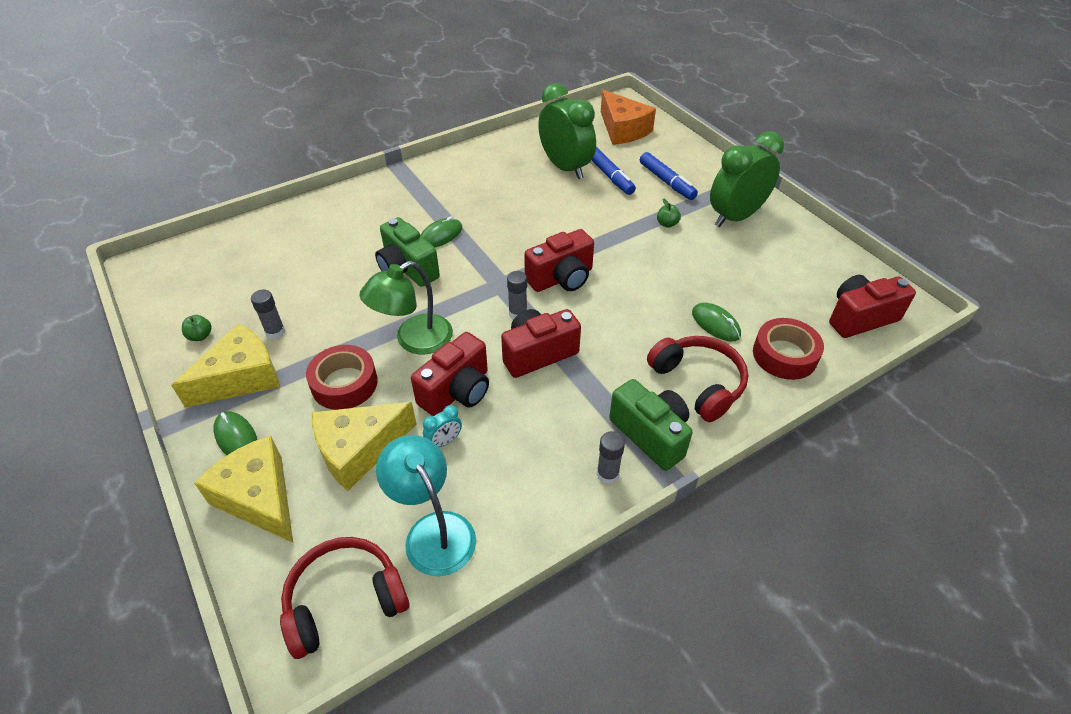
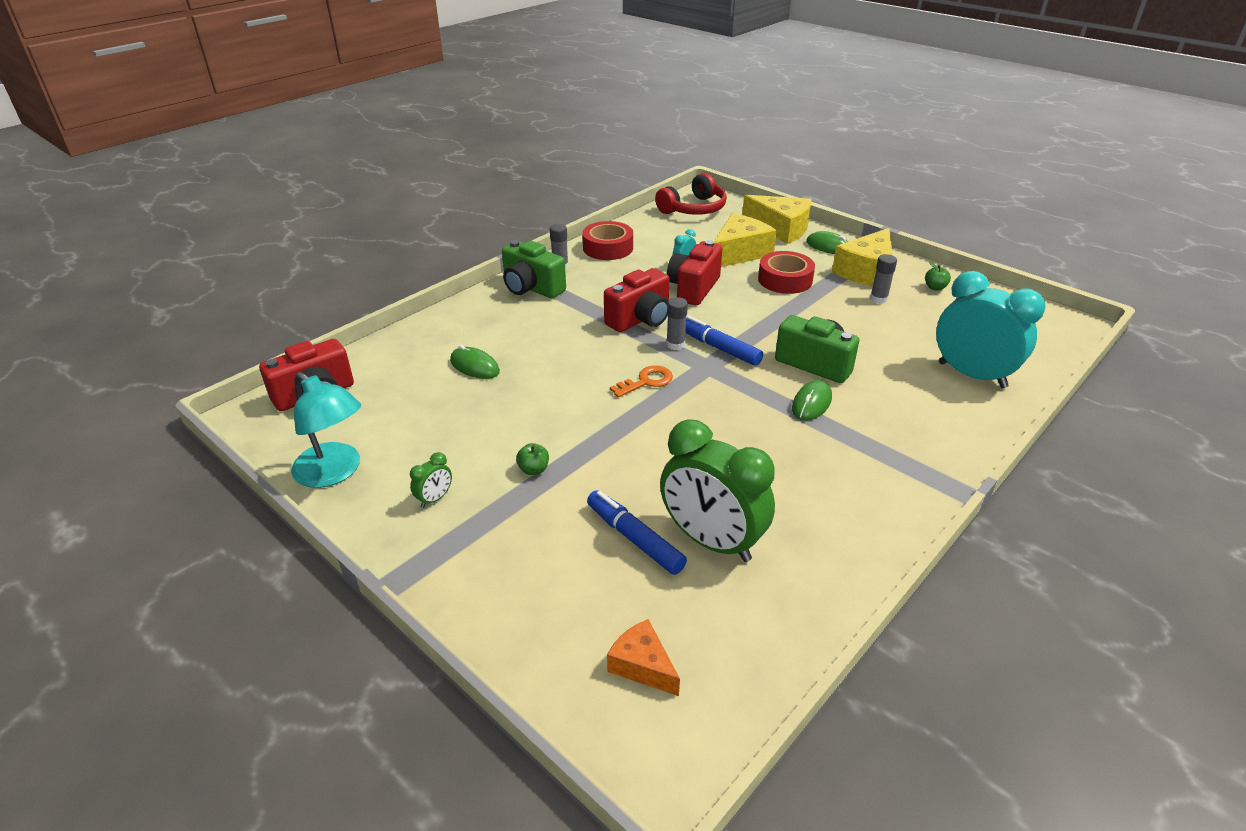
camera: 165 degrees right, 10 degrees down
green lamp [360,261,453,355] -> none
turquoise lamp [376,435,476,576] -> turquoise lamp moved to [291,372,361,488]
red camera [524,229,594,292] -> orange key [610,366,673,398]
orange cheese [601,90,656,145] -> orange cheese [607,619,680,696], size x0.57
blue marker [640,152,698,200] -> blue marker moved to [685,316,763,366]
red headphones [647,336,748,422] -> none
green clock [710,131,784,227] -> green clock [410,452,452,508], size x0.40
red tape [753,318,824,380] -> red tape moved to [582,221,633,260]
none -> turquoise clock [936,271,1046,388]

